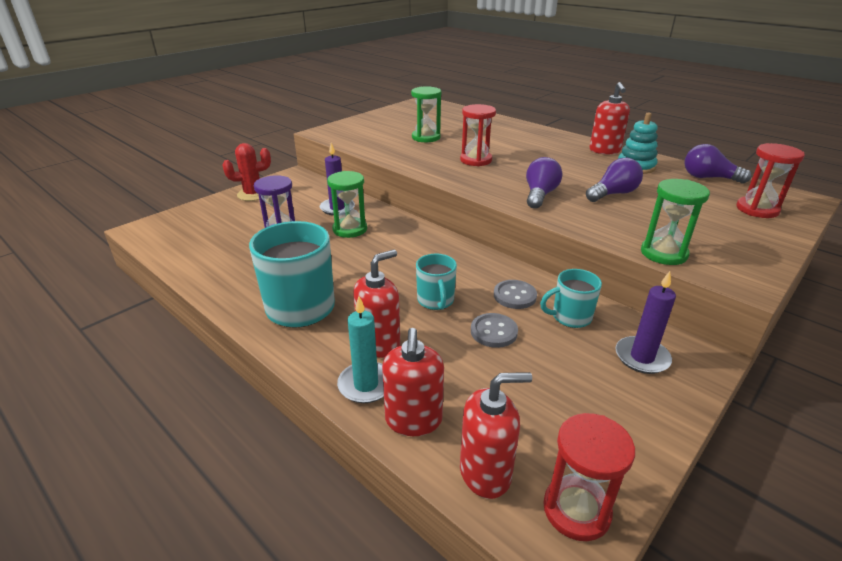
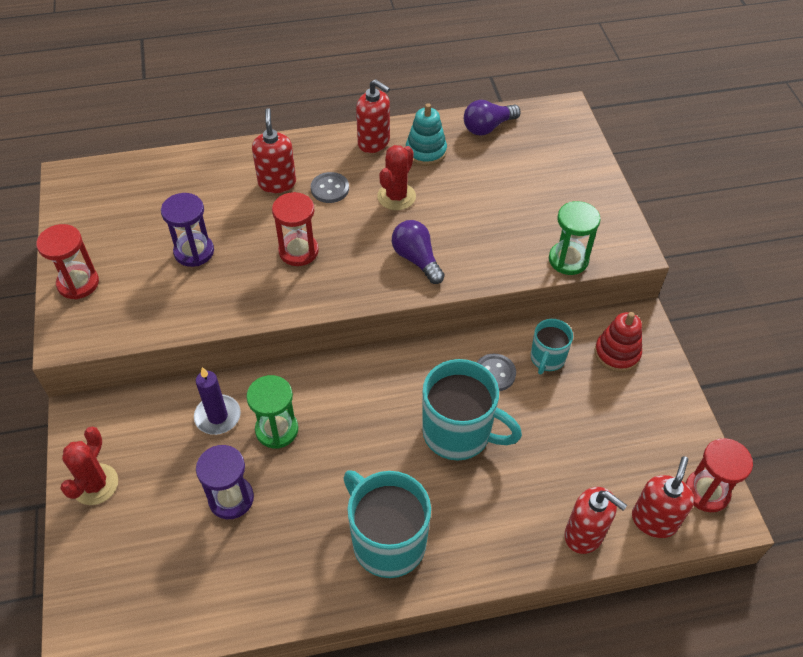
camera: 55 degrees left, 20 degrees up
turquoise candle [337,296,384,403] -> none
red soap dispenser [353,250,400,358] -> red soap dispenser moved to [252,108,296,193]
green hourglass [411,86,442,142] -> purple hourglass [161,193,214,267]
turquoise mug [416,254,457,310] -> turquoise mug [422,359,522,460], size x1.81
grey button [471,313,518,348] -> grey button moved to [311,172,349,203]
purple light bulb [586,158,643,202] -> none
purple candle [615,271,676,374] -> red stacking toy [595,312,642,372]
red hourglass [736,143,805,218] -> red hourglass moved to [36,224,99,299]
none -> red cactus [377,145,416,210]

